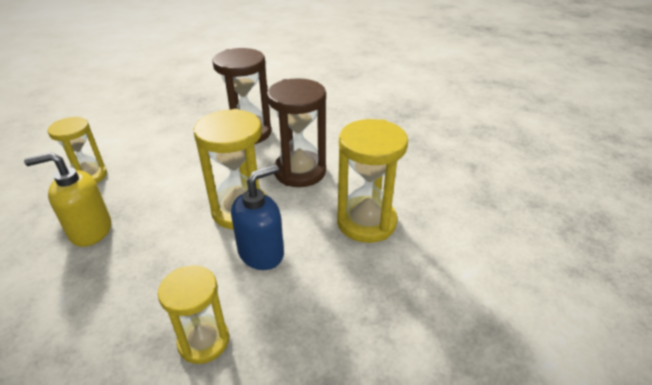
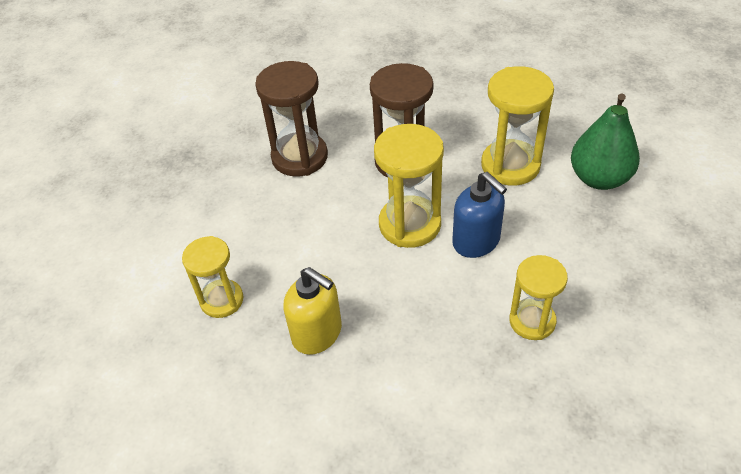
camera: 40 degrees left, 10 degrees up
yellow soap dispenser [24,152,111,247] -> yellow soap dispenser turned 90 degrees counterclockwise [283,267,342,355]
blue soap dispenser [231,165,284,270] -> blue soap dispenser turned 135 degrees clockwise [452,172,507,258]
none -> green pear [571,93,640,190]

